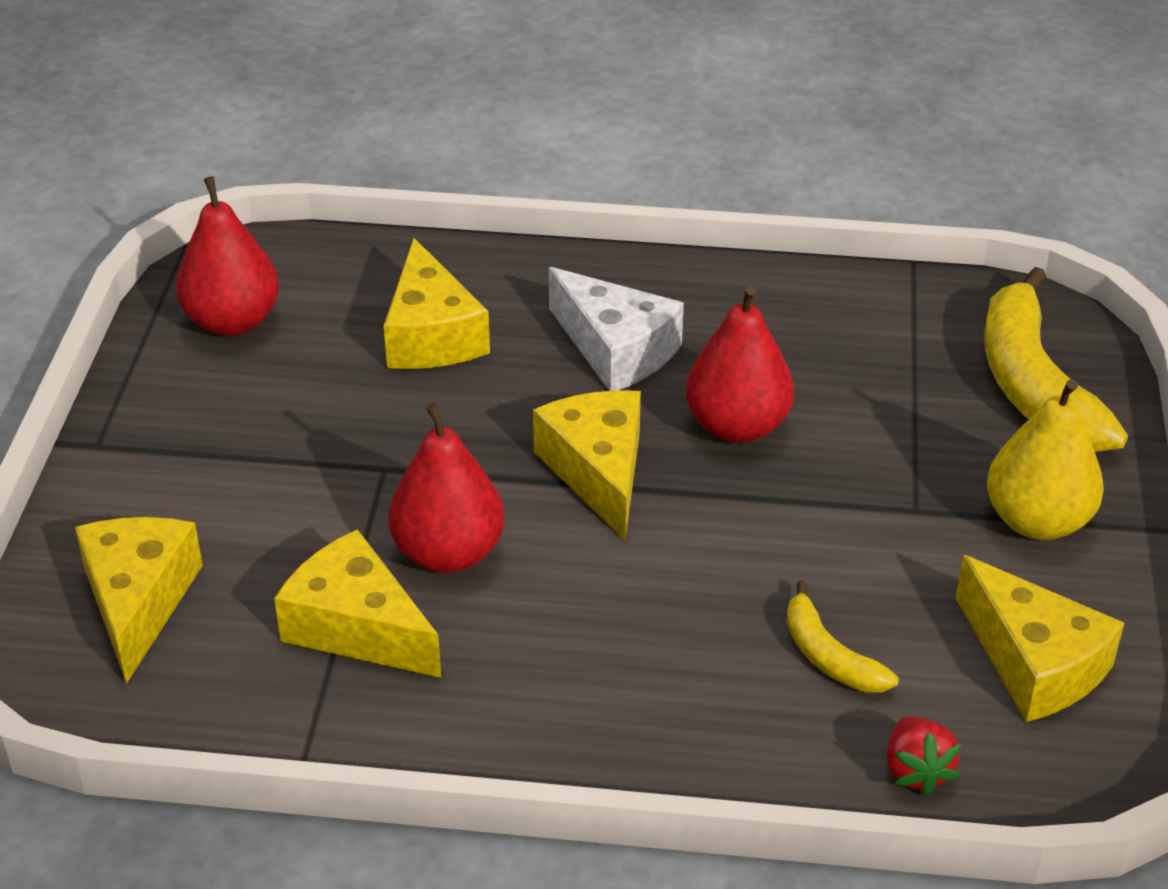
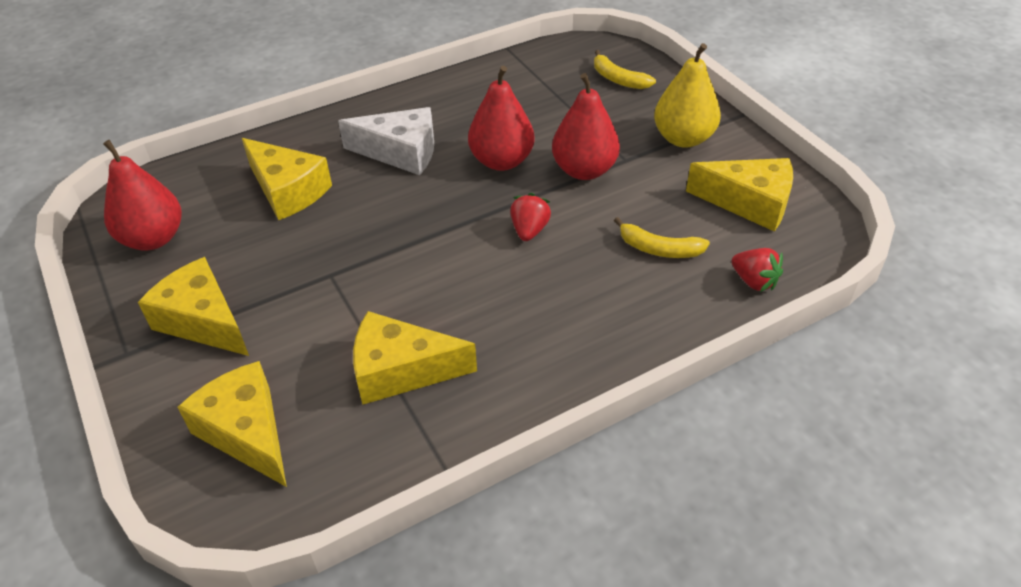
camera: 35 degrees left, 5 degrees up
red pear [388,403,505,573] -> red pear moved to [552,73,620,180]
yellow cheese [533,390,641,540] -> yellow cheese moved to [138,257,249,356]
yellow banana [984,267,1128,452] -> yellow banana [594,50,656,89], size x0.51
none -> red strawberry [510,193,551,241]

